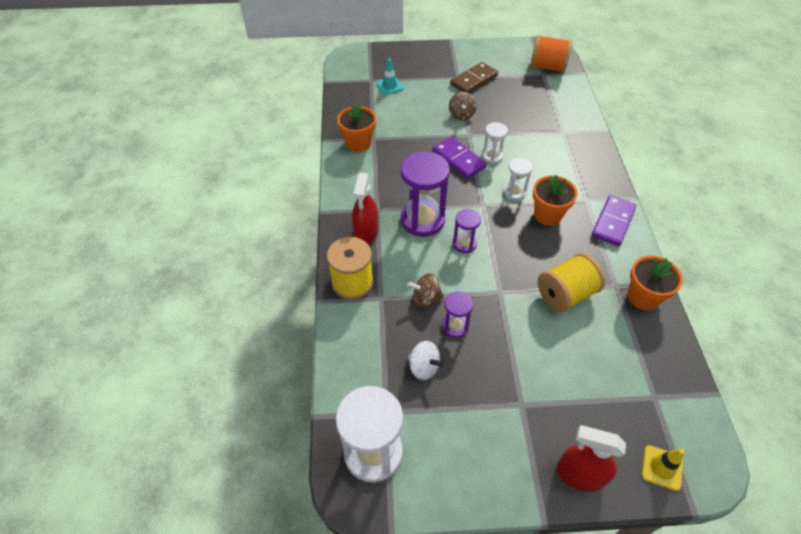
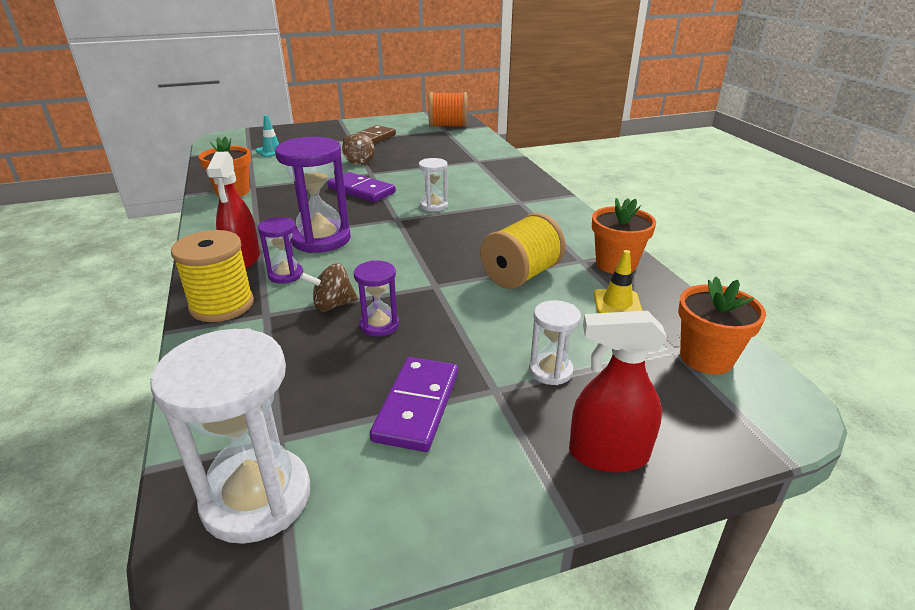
camera: 15 degrees left, 20 degrees down
white spinning top [408,341,444,380] -> none
purple hourglass [453,209,481,253] -> purple hourglass moved to [258,217,303,284]
white hourglass [482,122,508,164] -> white hourglass moved to [529,300,581,385]
orange flower pot [533,175,577,226] -> orange flower pot moved to [678,276,766,374]
purple domino [591,195,637,246] -> purple domino moved to [370,357,458,452]
yellow traffic cone [642,445,685,491] -> yellow traffic cone moved to [594,250,643,313]

